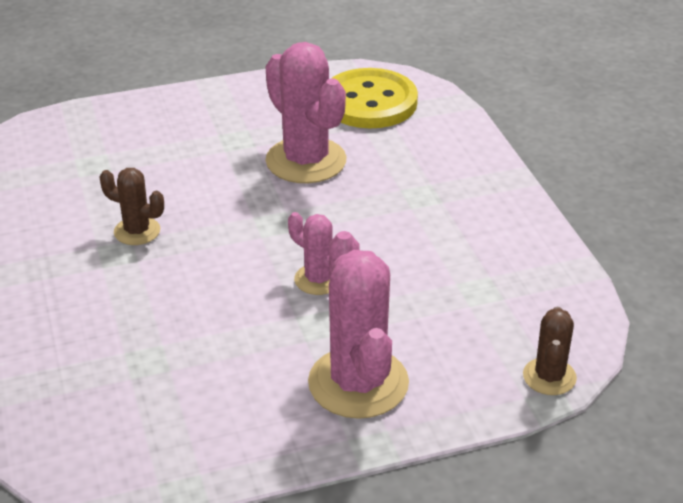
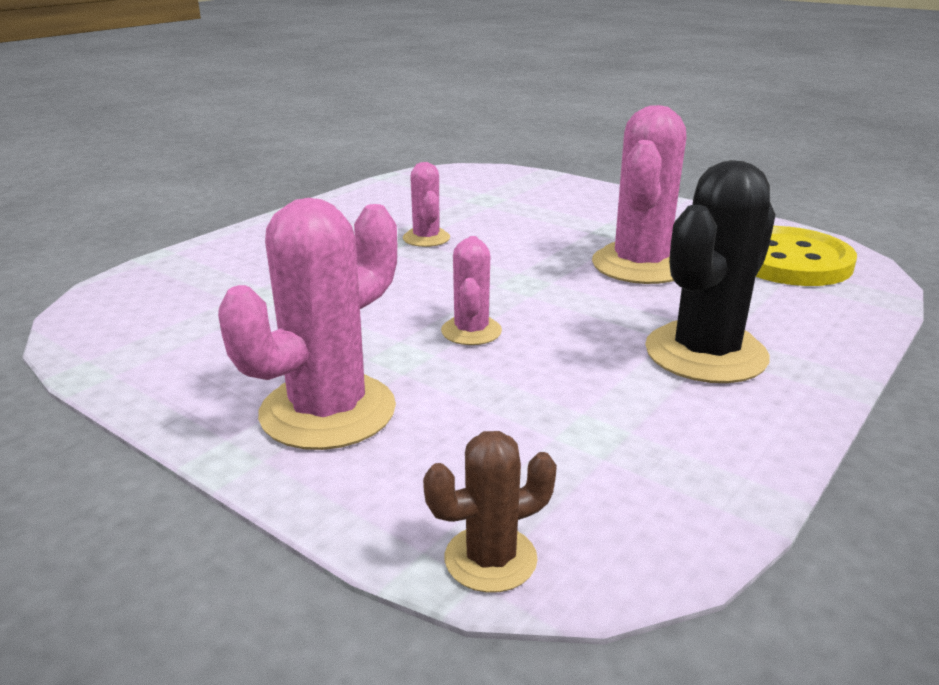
camera: 55 degrees right, 10 degrees down
brown cactus [100,168,164,245] -> pink cactus [403,162,450,247]
none -> black cactus [645,160,776,383]

